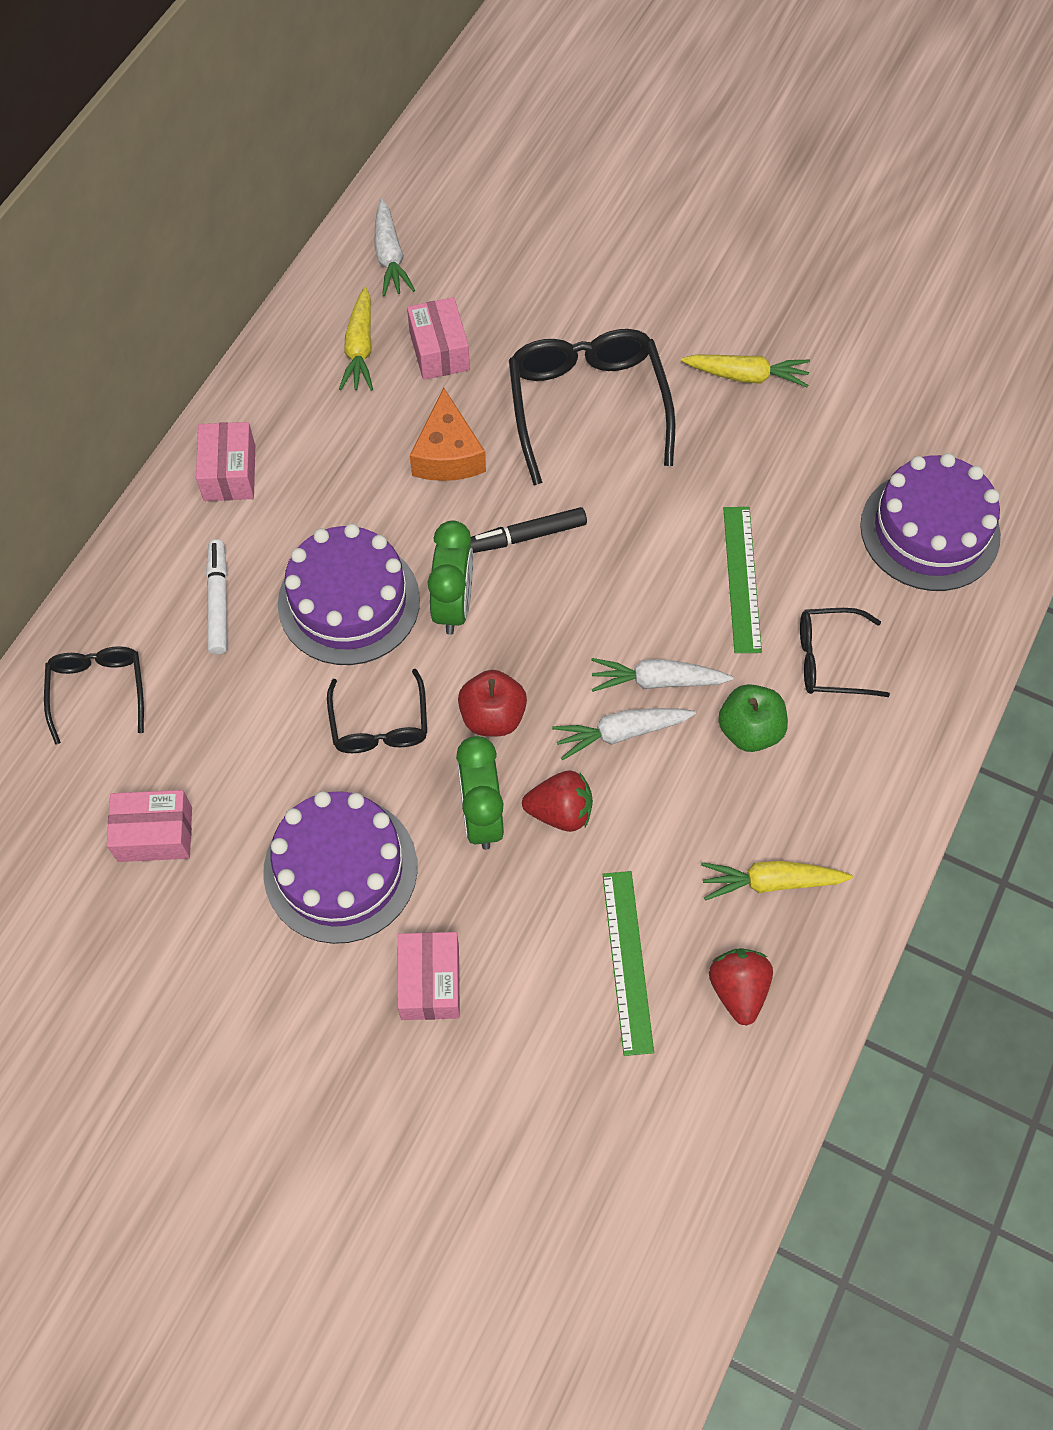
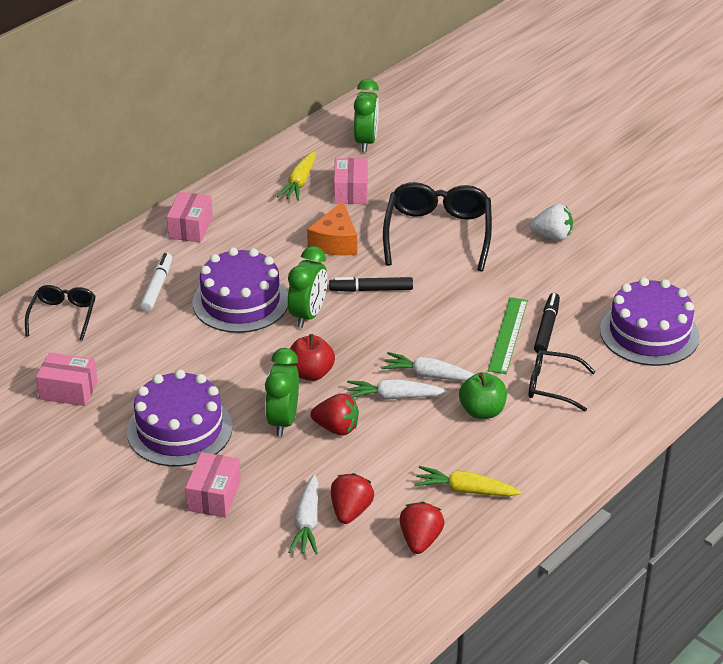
camera: 15 degrees right, 25 degrees down
black glasses [327,669,427,753] -> none
white carrot [374,198,415,296] -> white carrot moved to [289,474,319,554]
green ruler [602,871,654,1056] -> red strawberry [331,473,374,524]
yellow carrot [681,354,810,388] -> white strawberry [530,204,573,241]
none -> green clock [354,79,379,152]
none -> black marker [534,293,560,353]

